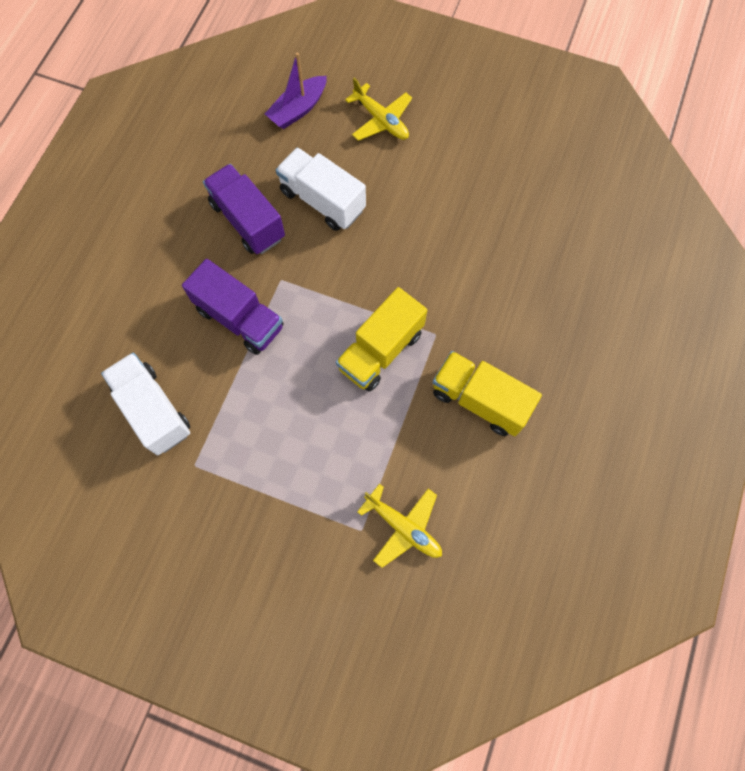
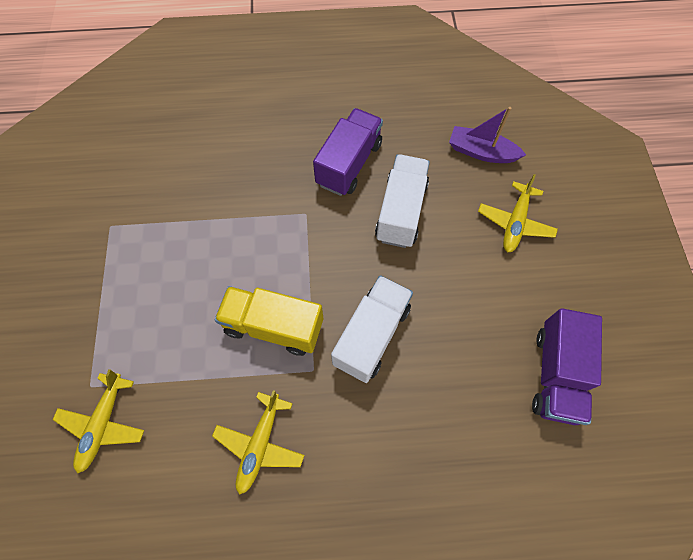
camera: 65 degrees right, 5 degrees down
white truck [101,353,190,455] -> white truck moved to [331,275,413,383]
purple truck [182,259,284,355] -> purple truck moved to [532,308,602,425]
yellow truck [433,351,542,436] -> yellow plane [212,390,304,495]

